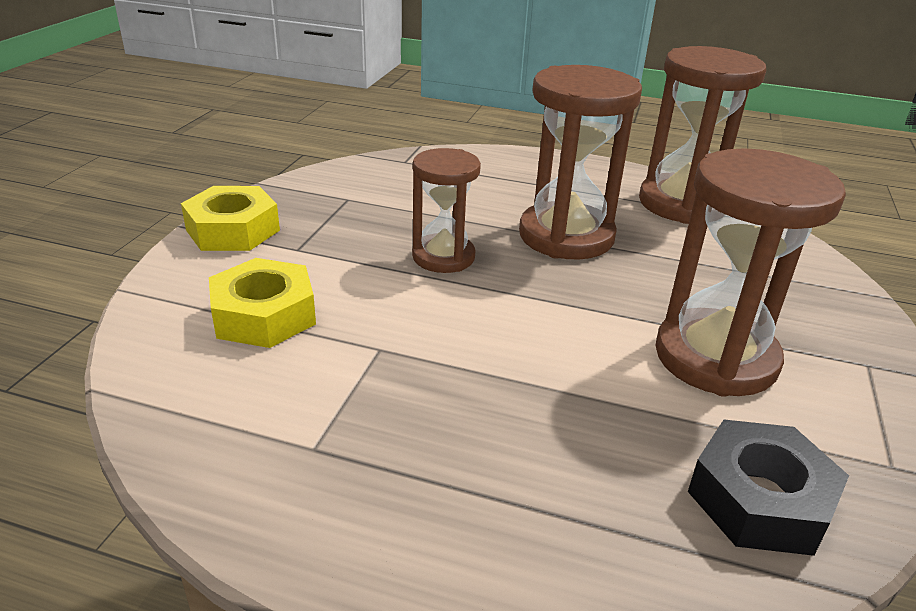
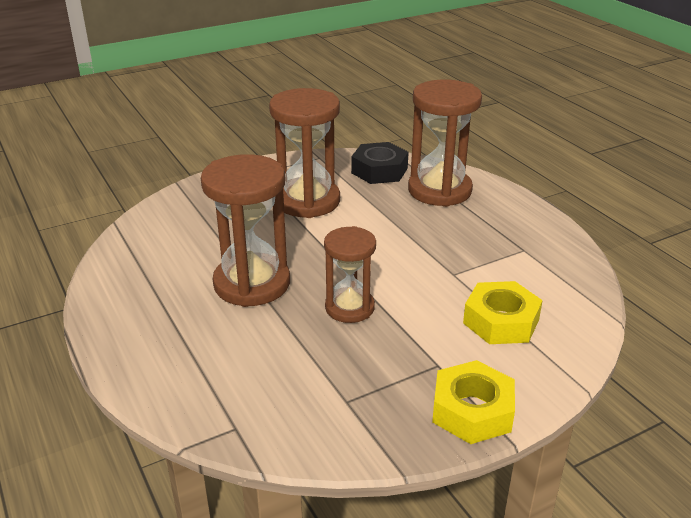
camera: 135 degrees left, 0 degrees up
brown hourglass [639,46,766,224] -> brown hourglass moved to [408,79,482,207]

